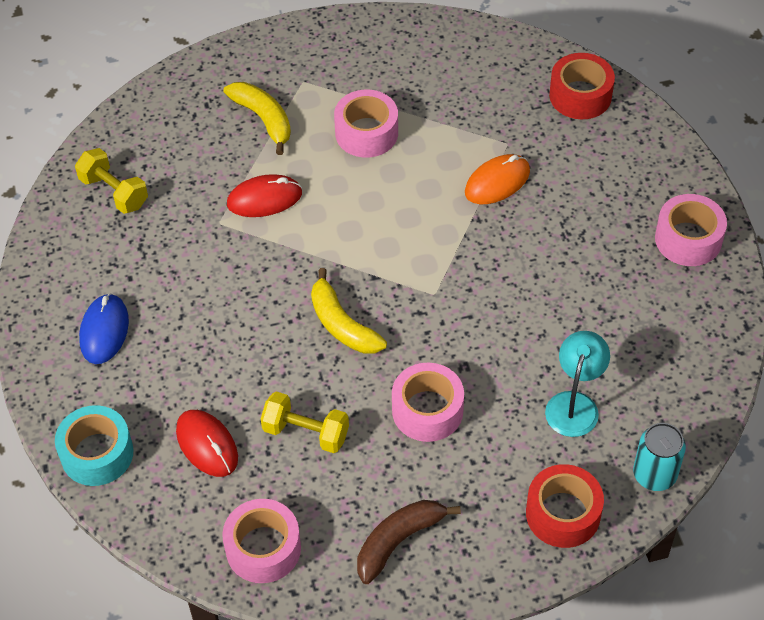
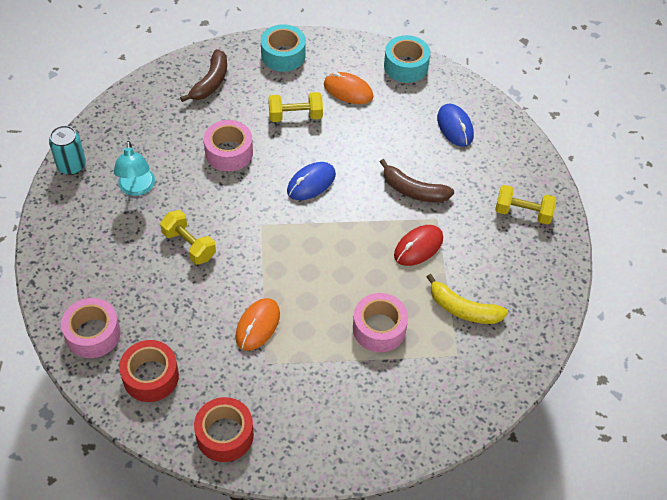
camera: 150 degrees right, 0 degrees up
red mouse [176,410,238,477] -> orange mouse [324,72,374,104]
pink tape [222,499,301,583] -> turquoise tape [261,24,306,72]
yellow banana [311,268,387,354] -> blue mouse [287,162,336,200]
red tape [526,464,604,548] -> red tape moved to [119,340,179,402]
none -> yellow dumbbell [160,210,216,265]
none -> brown banana [380,159,454,203]

